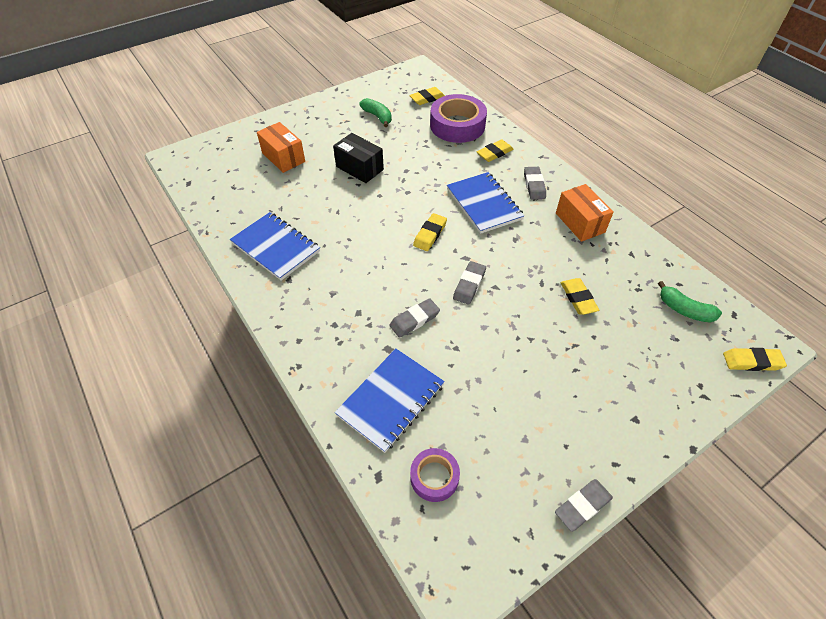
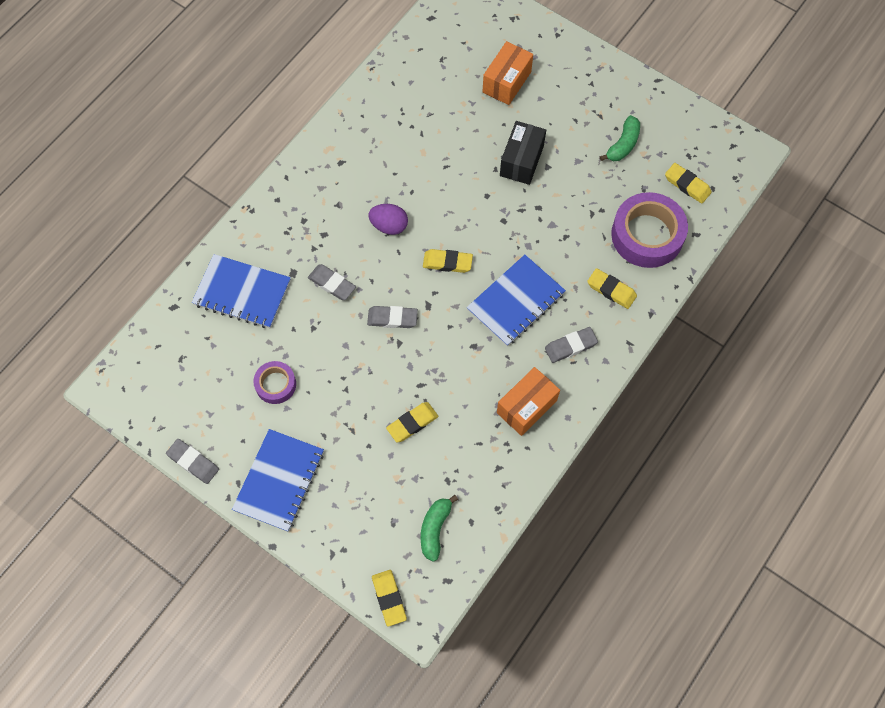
camera: 70 degrees right, 15 degrees up
blue notebook [230,212,320,281] -> blue notebook moved to [232,429,324,532]
purple tape [410,448,460,502] -> purple tape moved to [253,361,296,404]
none -> purple egg [368,204,408,235]

